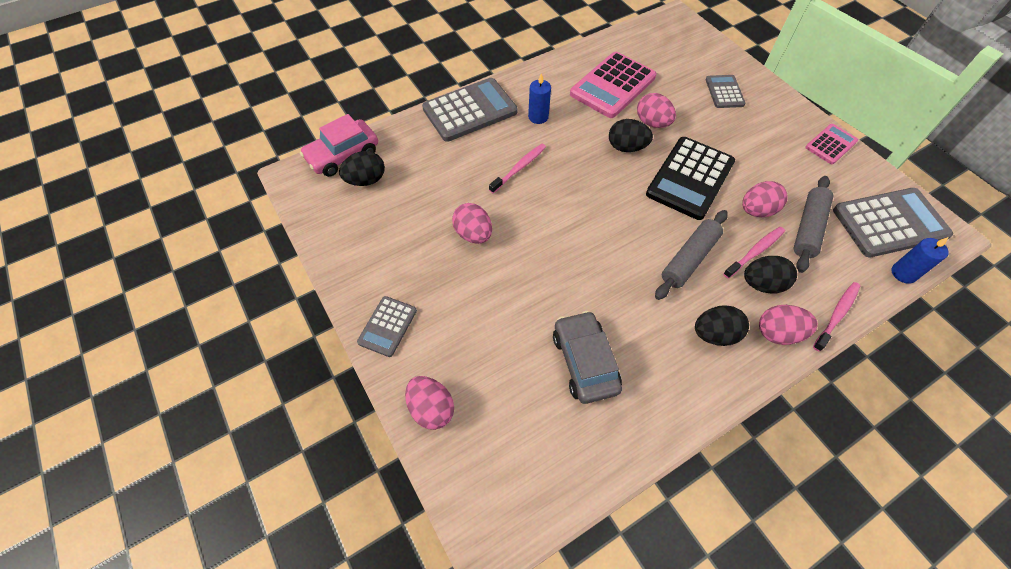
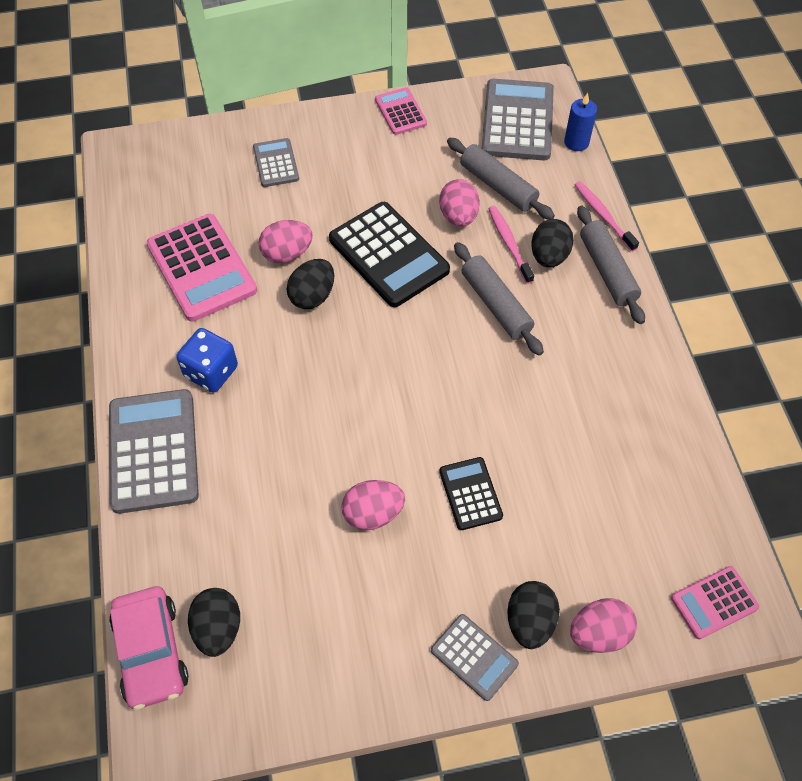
camera: 70 degrees left, 0 degrees up
pink toothbrush [489,144,546,194] -> none
blue candle [528,73,551,124] -> blue dice [176,328,238,393]
grey car [553,311,622,404] -> none
black egg [695,305,749,346] -> black egg moved to [507,581,560,649]
grey calculator [705,75,746,108] -> grey calculator turned 60 degrees clockwise [253,138,299,187]
pink egg [759,305,818,345] -> grey rolling pin [577,205,645,324]
none -> black calculator [439,457,503,530]
none -> pink calculator [671,566,759,639]

